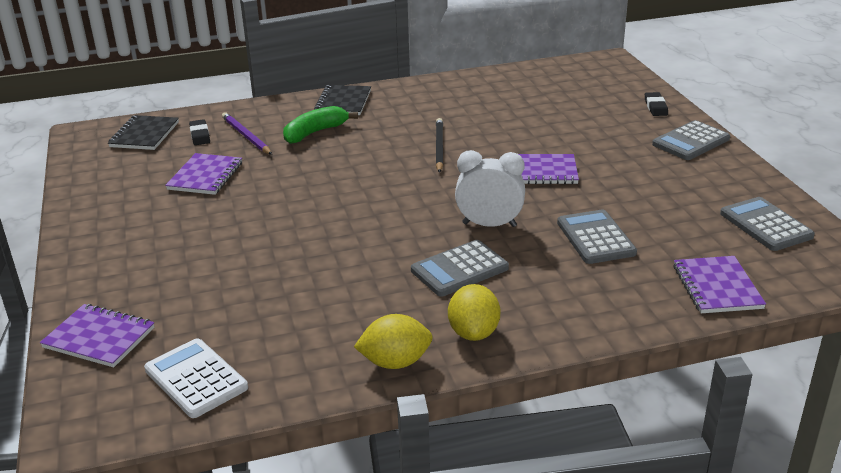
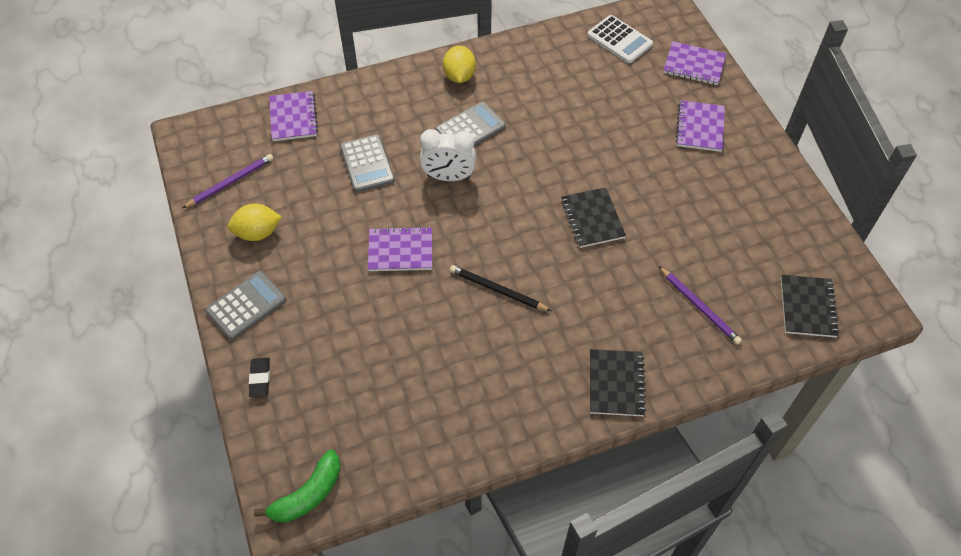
camera: 175 degrees right, 25 degrees up
purple notebook [165,153,242,195] -> purple notebook moved to [676,100,725,152]
black eraser [189,119,210,145] -> none
green banana [283,106,358,144] -> green banana moved to [254,449,341,523]
yellow lemon [354,314,433,369] -> yellow lemon moved to [228,204,282,241]
black pencil [436,118,443,173] -> black pencil turned 120 degrees clockwise [450,265,551,311]
grey calculator [720,197,815,251] -> purple pencil [183,154,273,208]
none -> black notebook [561,187,626,248]

